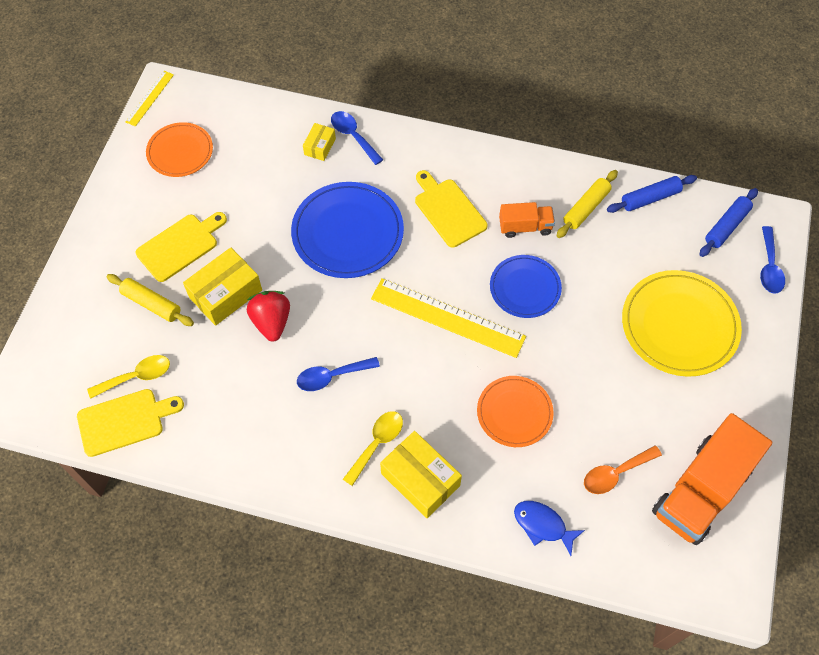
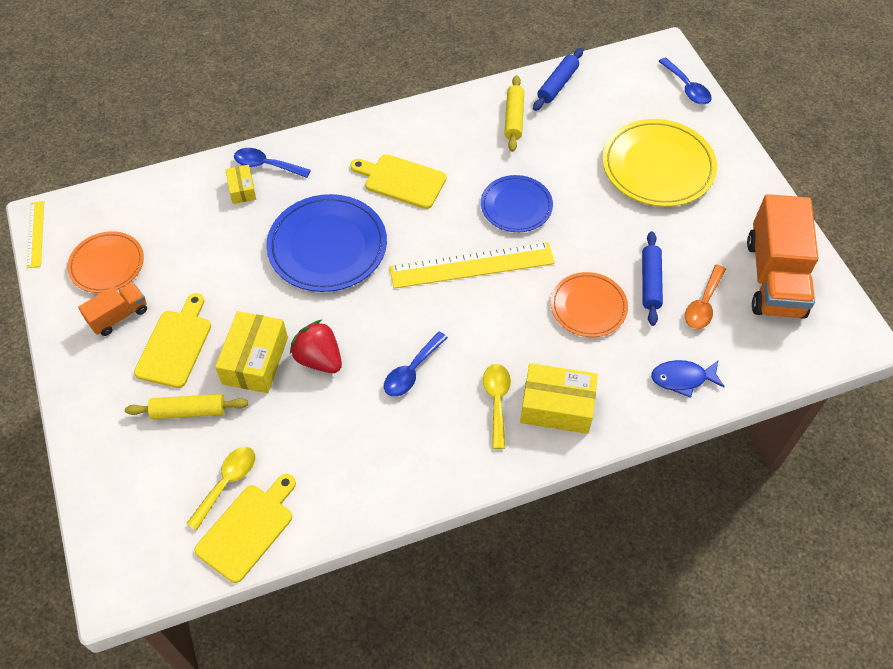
camera: 35 degrees left, 5 degrees down
orange truck [499,202,555,238] -> orange truck moved to [78,282,147,336]
blue rolling pin [700,188,758,257] -> blue rolling pin moved to [642,231,663,326]

